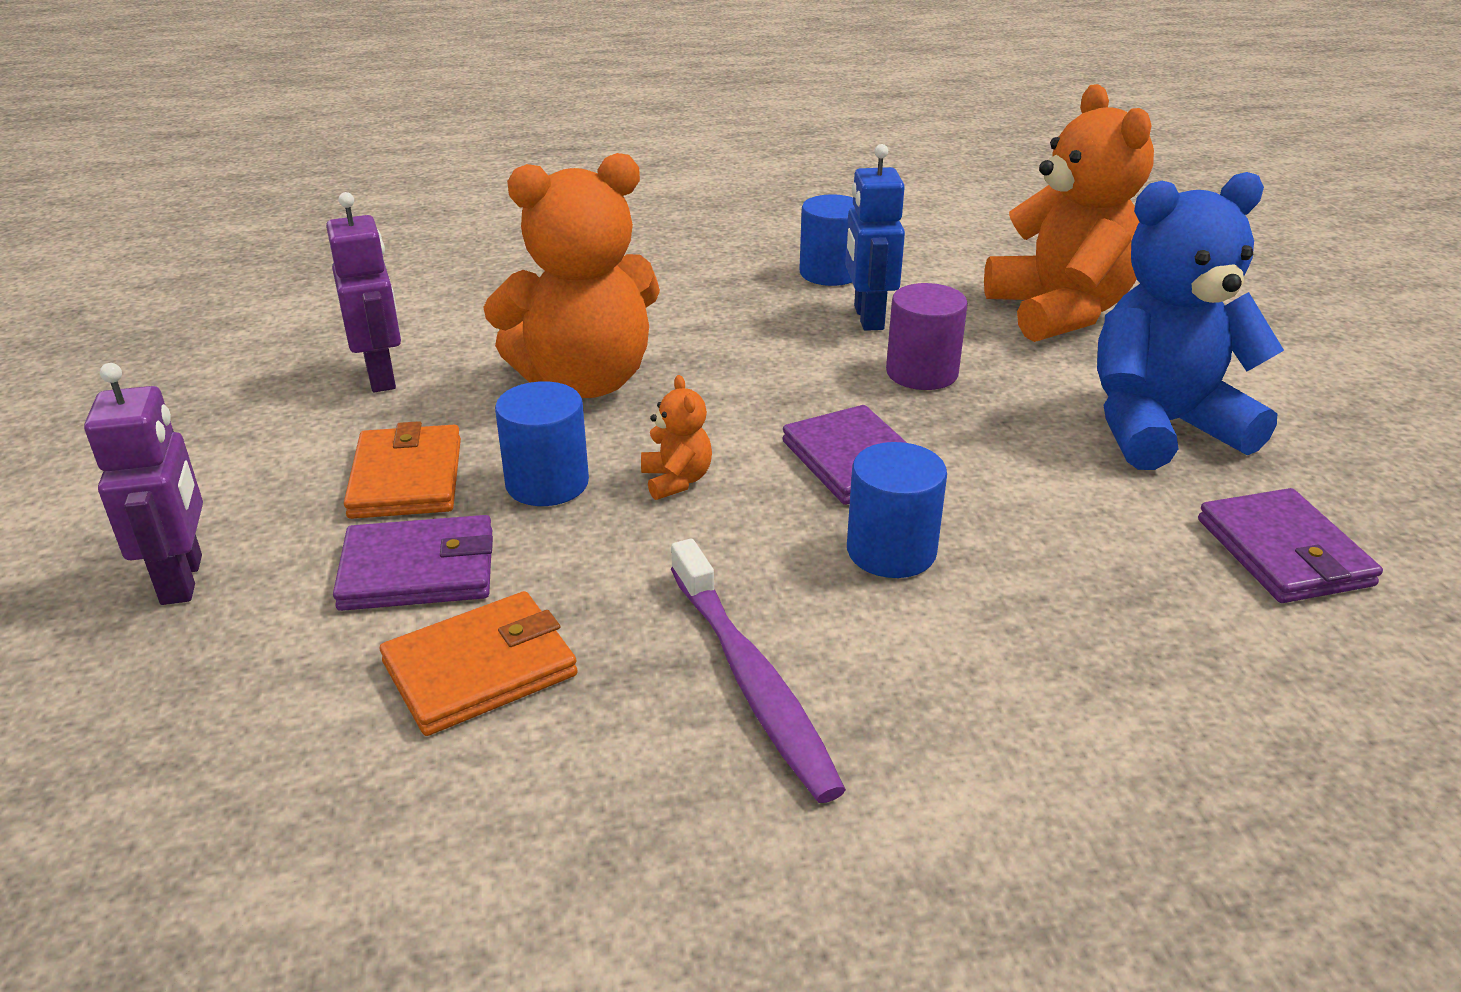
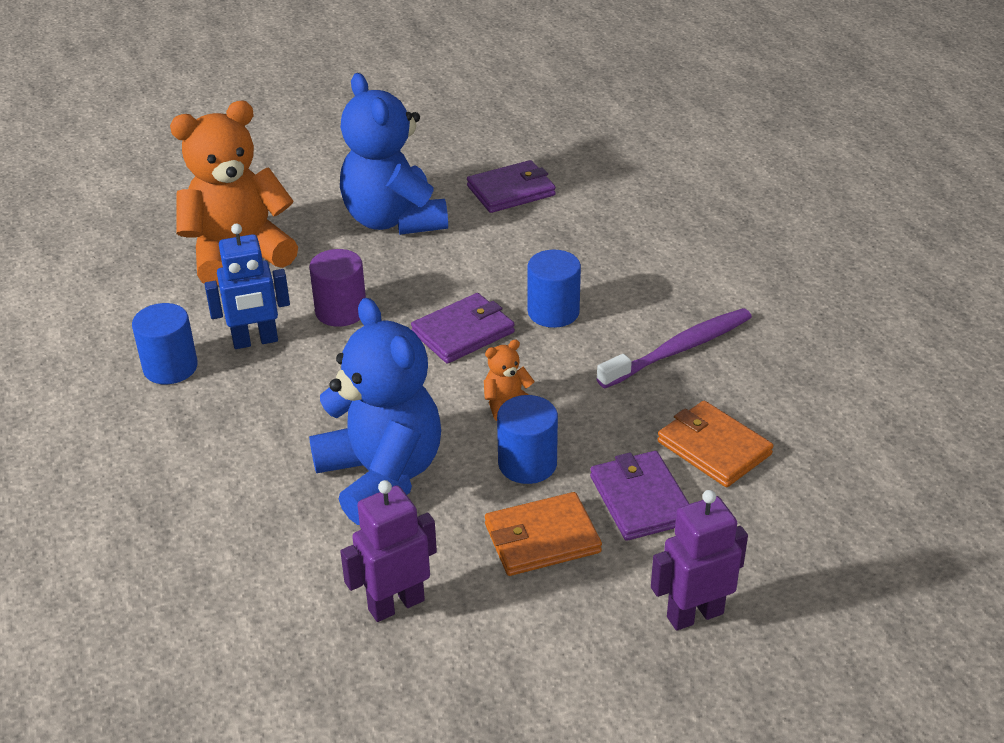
camera: 100 degrees left, 5 degrees up
orange teddy bear [483,153,660,398] -> blue teddy bear [309,298,441,525]

